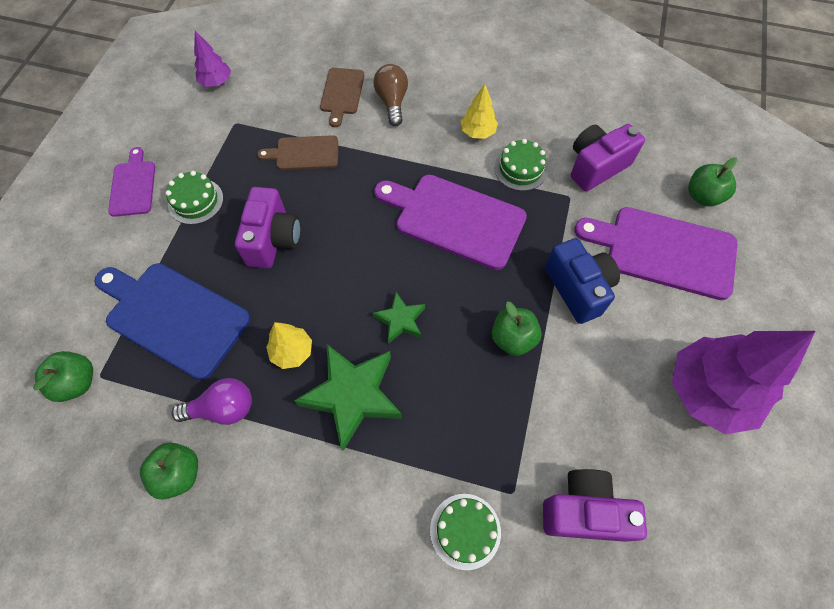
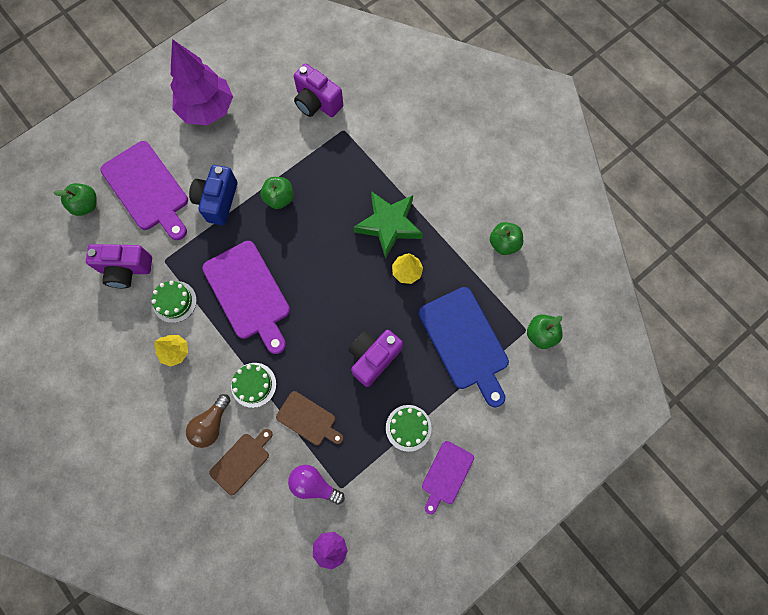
camera: 145 degrees left, 10 degrees up
purple light bulb [171,378,252,425] -> purple light bulb moved to [288,465,345,505]
green star [373,292,425,344] -> none
green cake [430,494,501,570] -> green cake moved to [231,363,276,408]

